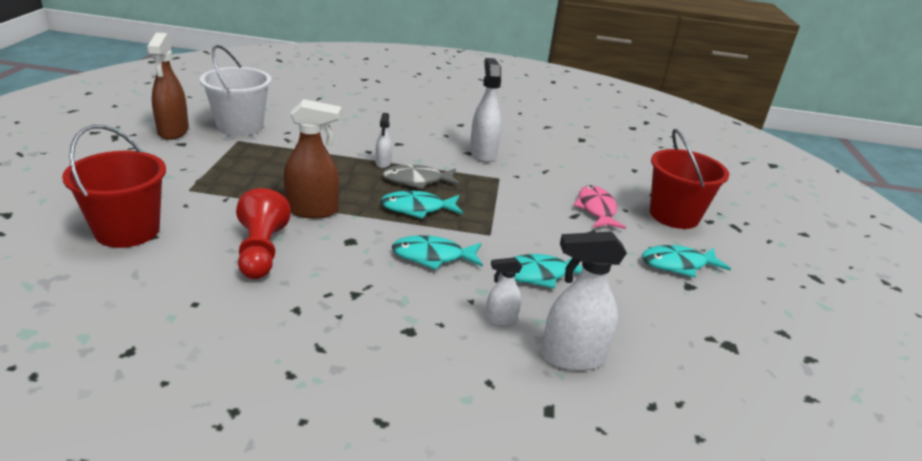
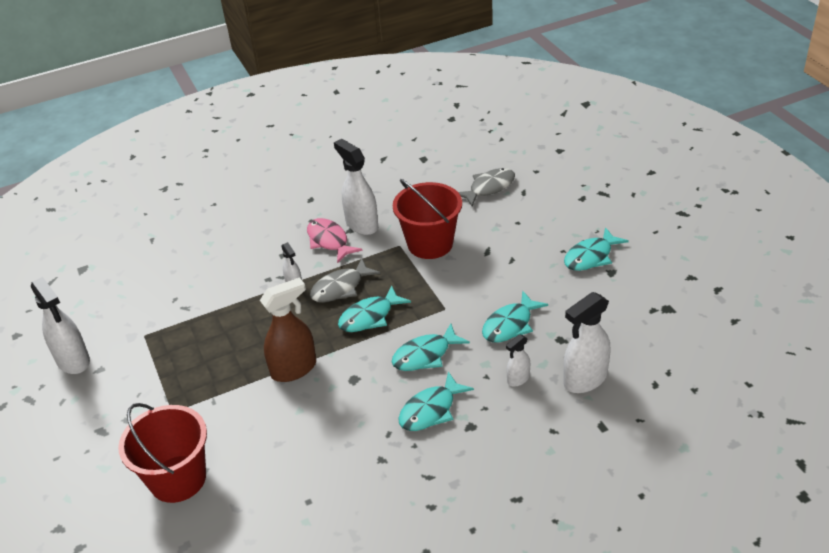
camera: 25 degrees left, 10 degrees up
brown spray bottle [147,33,189,140] -> white spray bottle [31,277,90,374]
white bucket [200,45,271,136] -> none
red pawn [236,188,291,279] -> none
pink fish [573,185,626,229] -> pink fish moved to [307,218,363,263]
red bucket [650,129,729,229] -> red bucket moved to [393,179,462,259]
none -> turquoise fish [398,371,474,431]
none -> grey fish [458,168,515,206]

